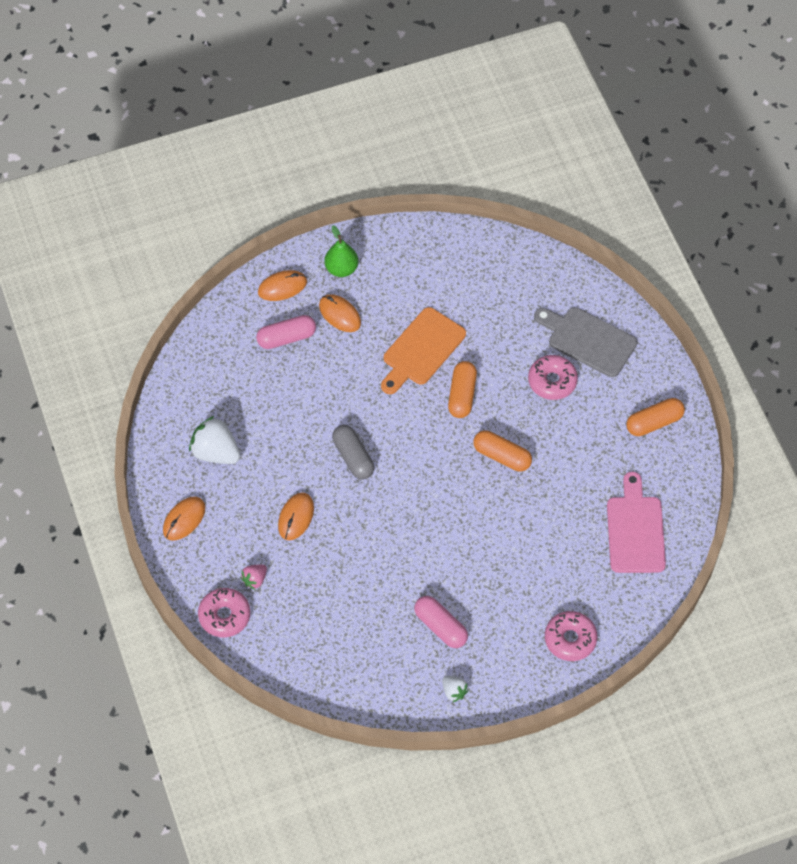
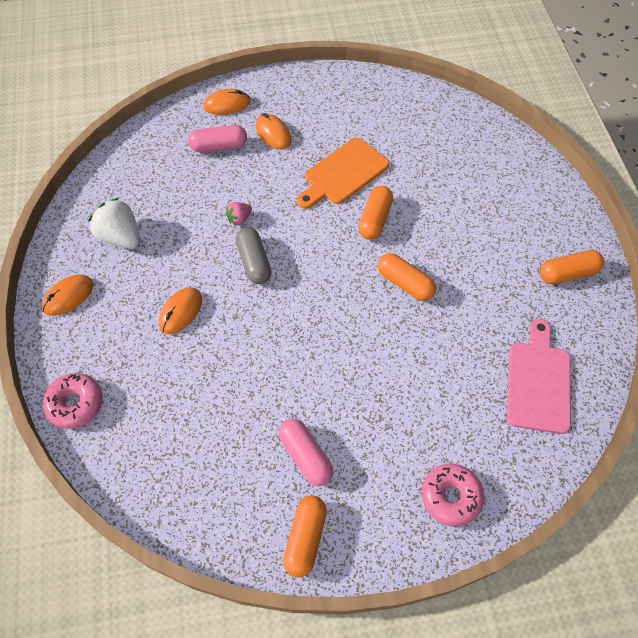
camera: 10 degrees right, 0 degrees up
pink strawberry [240,564,267,590] -> pink strawberry moved to [225,202,252,226]
green pear [324,225,358,277] -> none
white strawberry [442,676,469,702] -> orange capsule [283,495,327,577]
pink donut [528,355,578,400] -> none
grey cutting board [534,307,638,377] -> none

